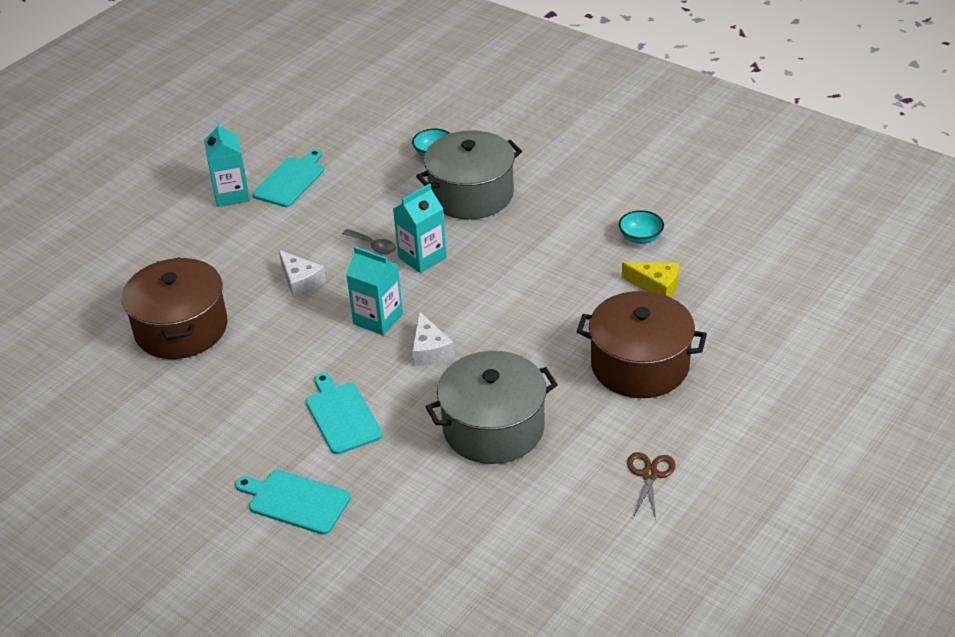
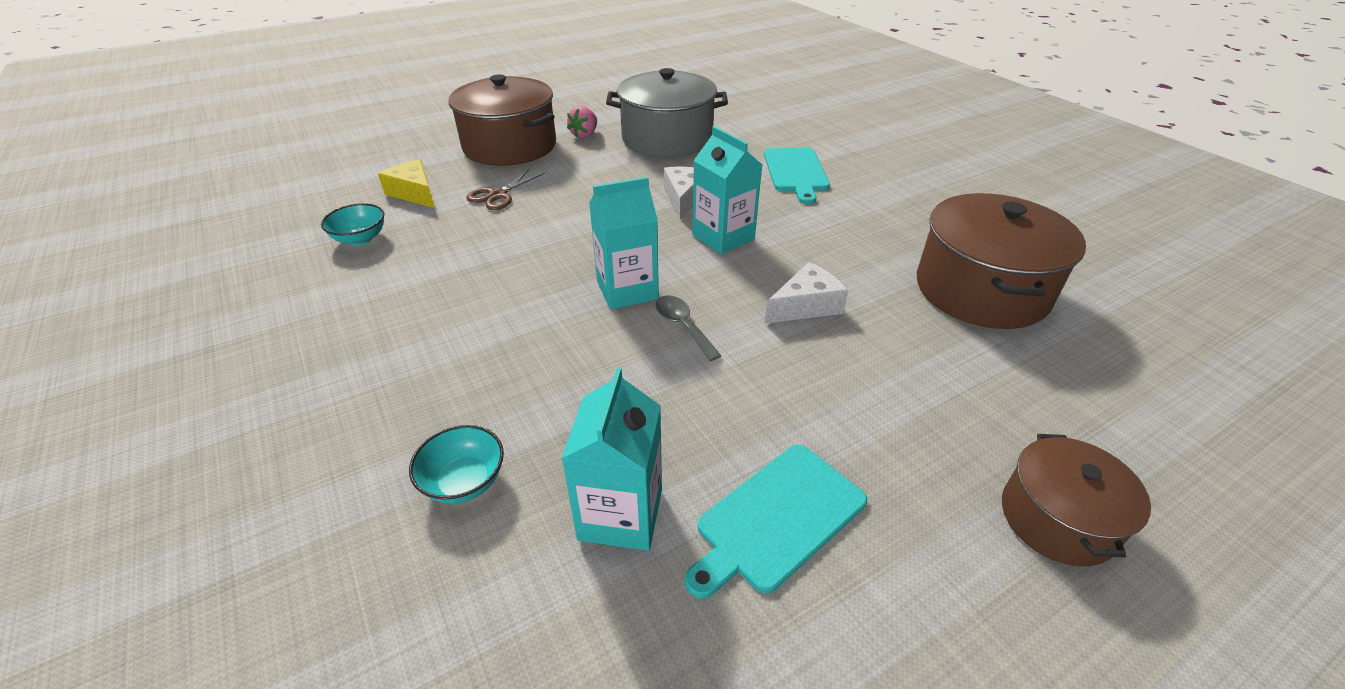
camera: 160 degrees left, 0 degrees up
turquoise carton [204,121,250,207] -> turquoise carton moved to [561,367,662,551]
turquoise cutting board [235,470,351,535] -> none
white cheese [279,250,326,298] -> white cheese turned 75 degrees clockwise [764,262,848,324]
grey pot [416,130,522,219] -> none
brown scissors [627,452,675,520] -> brown scissors moved to [466,169,545,210]
none -> pink strawberry [567,106,597,138]
none -> brown pot [1002,434,1151,567]

